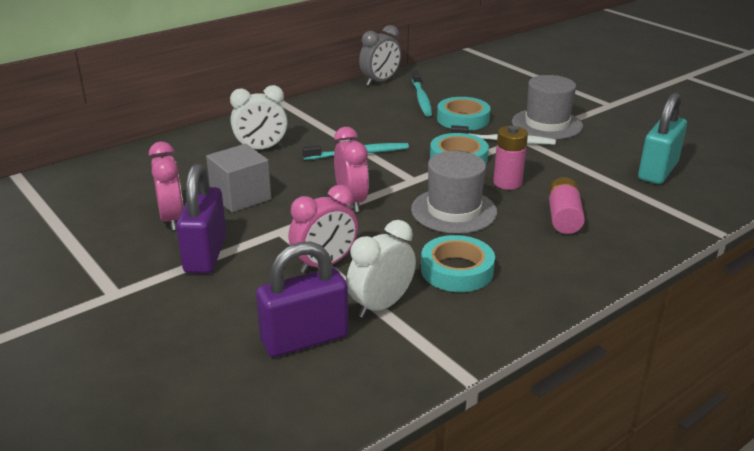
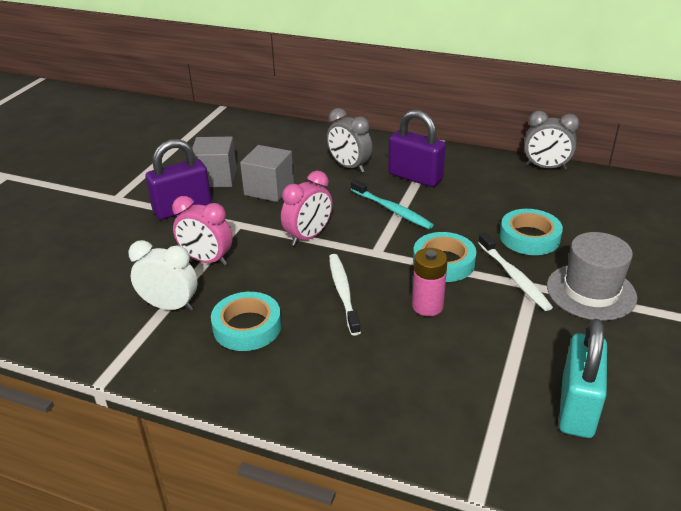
camera: 60 degrees right, 5 degrees up
pink clock [149,142,184,231] -> grey cube [192,137,237,187]
white clock [230,85,288,149] -> grey clock [327,108,372,173]
purple padlock [256,241,349,357] -> purple padlock moved to [388,110,446,187]
grey hat [411,151,497,234] -> white toothbrush [329,254,361,336]
turquoise toothbrush [412,71,432,116] -> none
pink battery [548,177,585,234] -> none
turquoise padlock [638,93,687,184] -> turquoise padlock turned 75 degrees counterclockwise [559,318,607,438]

